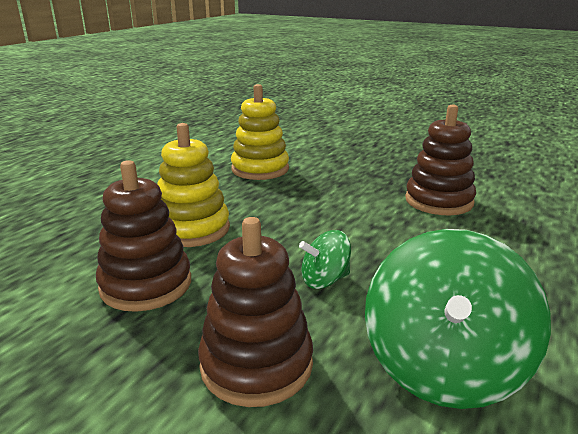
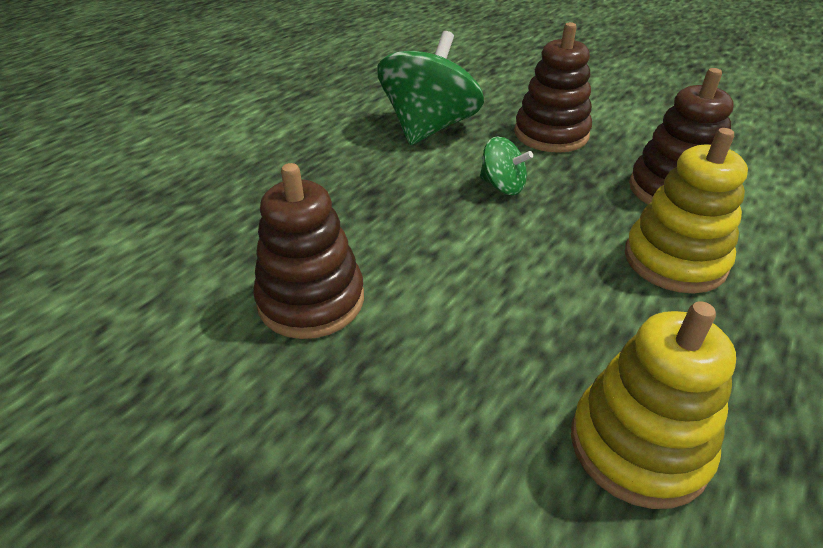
camera: 175 degrees left, 15 degrees up
green spinning top [299,230,351,289] -> green spinning top turned 45 degrees clockwise [480,137,533,195]

